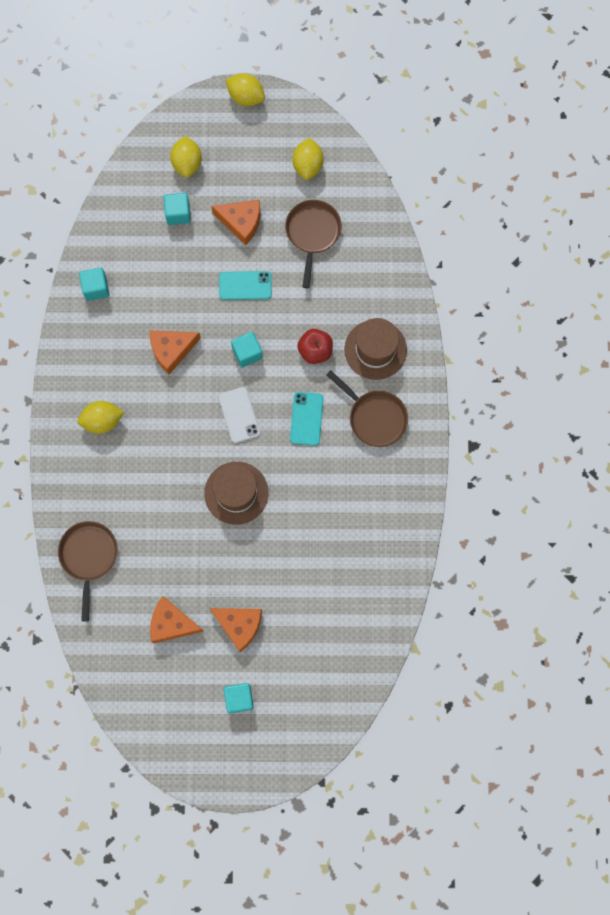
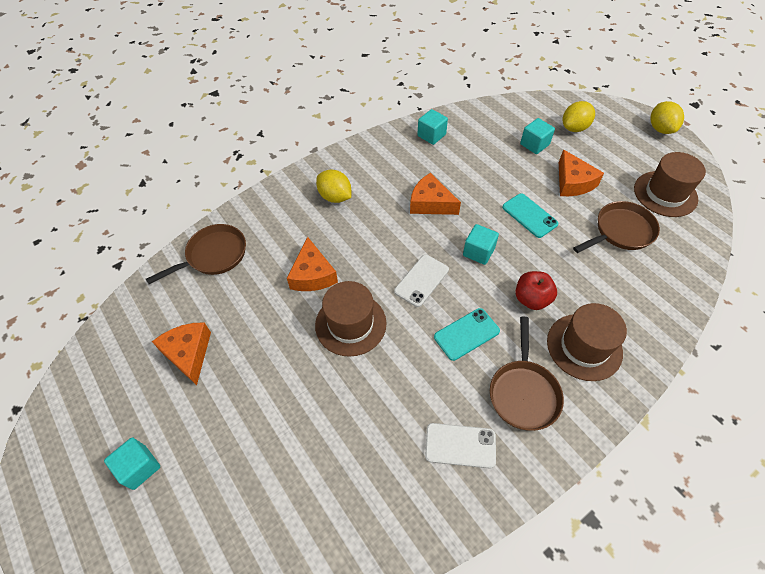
camera: 55 degrees right, 20 degrees down
orange cheese [209,608,262,652] -> orange cheese moved to [287,237,338,291]
yellow lemon [293,138,324,180] -> brown hat [634,152,706,217]
none -> white phone [425,423,496,469]

